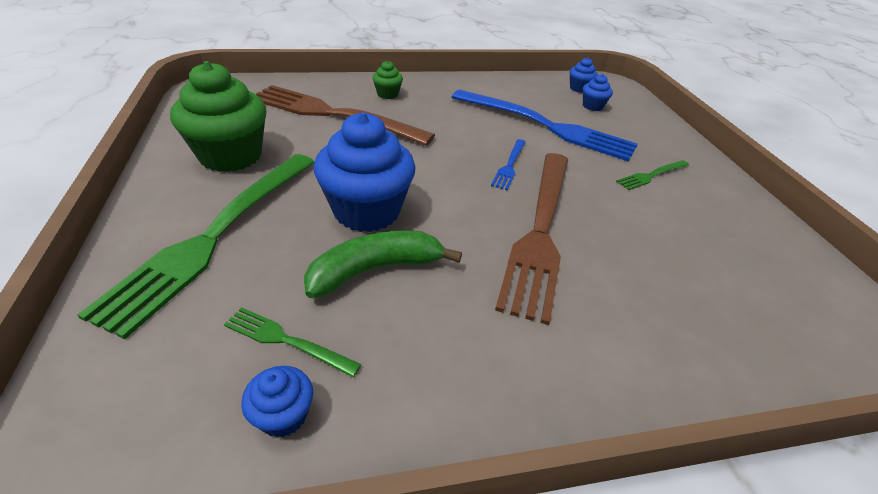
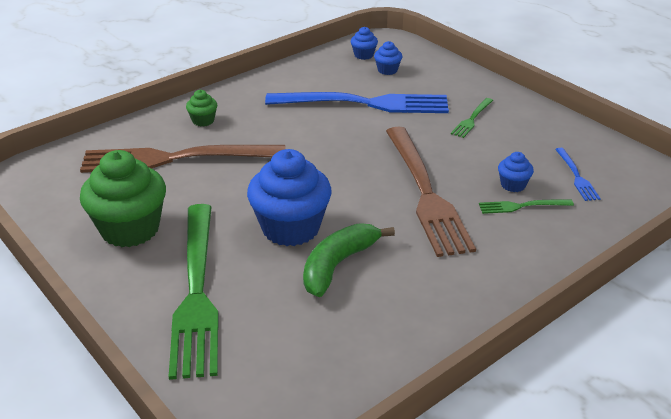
camera: 25 degrees left, 5 degrees down
green fork [224,307,362,377] -> green fork moved to [479,199,574,214]
blue cupcake [241,366,313,438] -> blue cupcake moved to [498,152,534,192]
blue fork [491,139,526,190] -> blue fork moved to [555,148,601,201]

